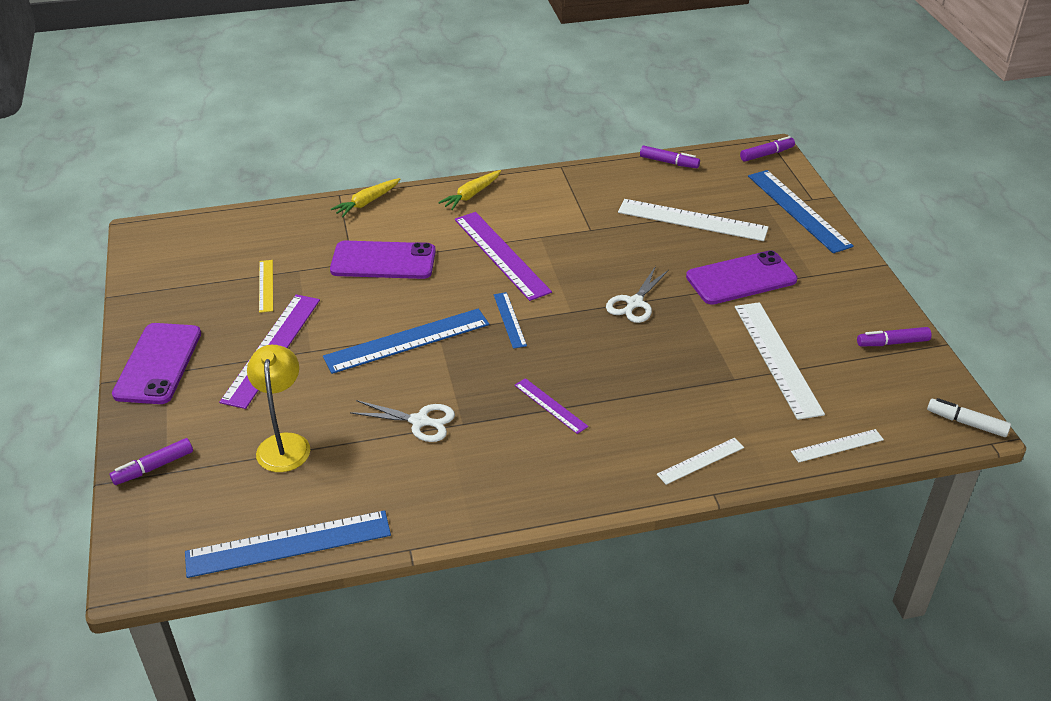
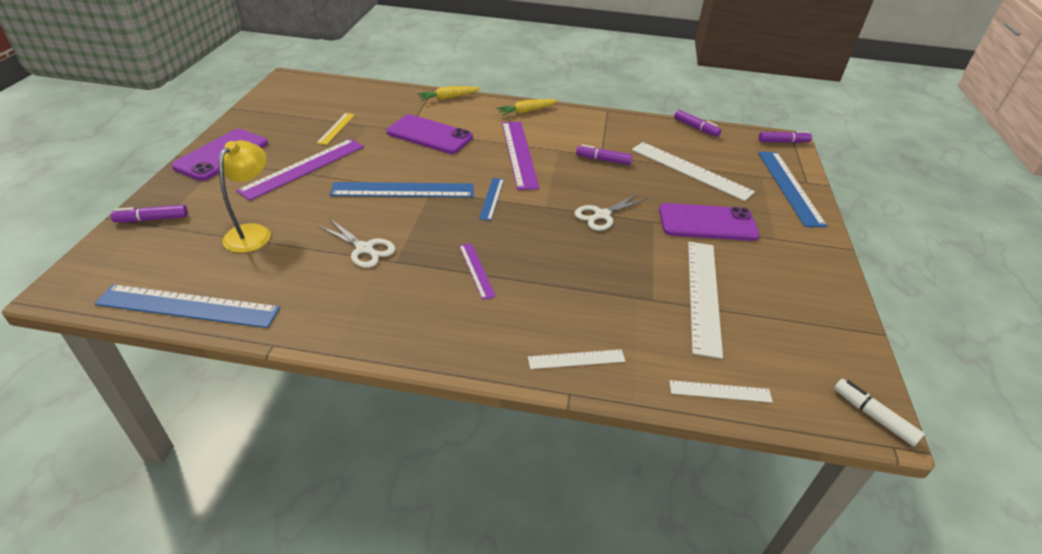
camera: 20 degrees right, 0 degrees up
purple marker [857,327,931,346] -> purple marker moved to [576,144,632,165]

